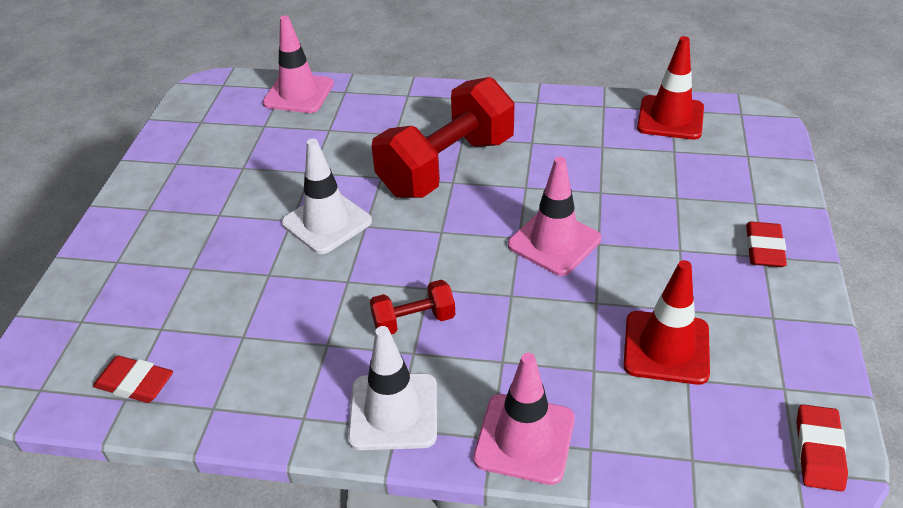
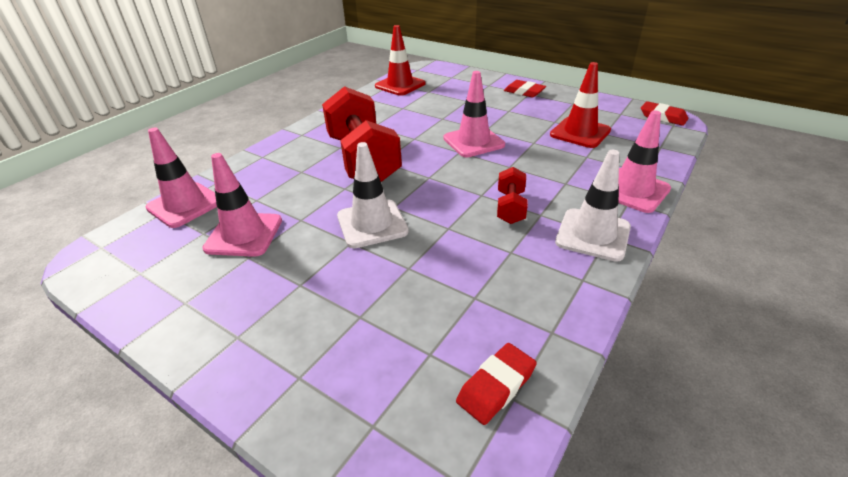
camera: 65 degrees left, 5 degrees down
none -> pink traffic cone [202,153,282,257]

